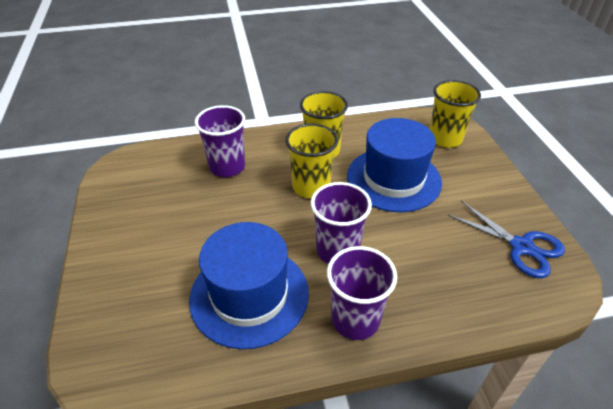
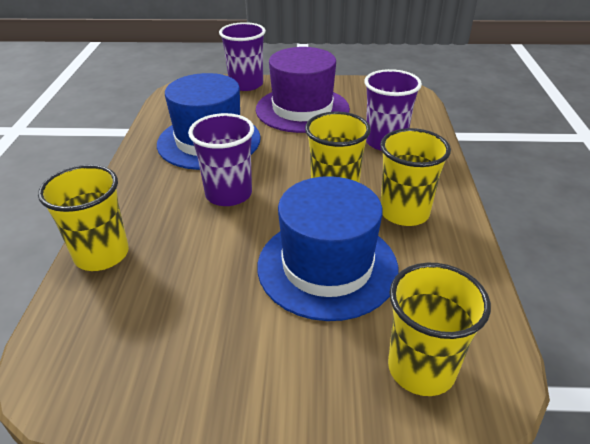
camera: 105 degrees right, 5 degrees down
purple cup [327,246,397,340] -> purple cup moved to [219,22,266,91]
blue scissors [448,201,565,278] -> none
none -> yellow cup [38,165,129,271]
none -> purple hat [256,47,350,133]

